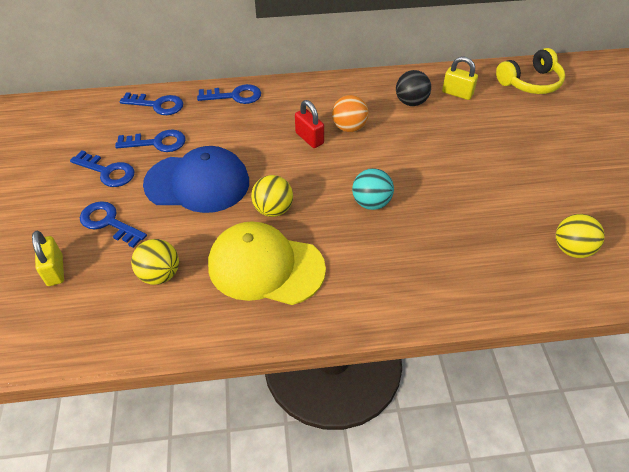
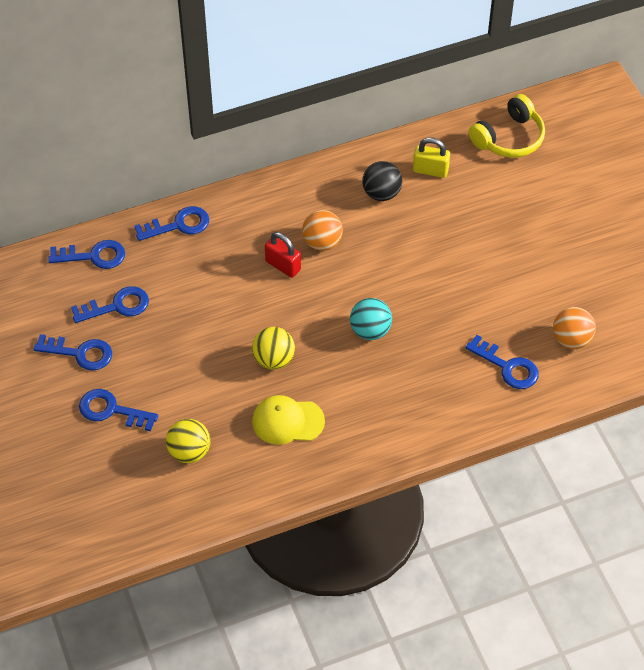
camera: 15 degrees left, 5 degrees up
yellow padlock [32,231,64,286] -> none
blue cap [143,146,249,213] -> none
yellow cap [208,221,326,305] -> yellow cap [252,395,325,445], size x0.62
yellow ball [556,214,605,258] -> orange ball [553,307,596,349]
none -> blue key [465,335,539,389]

